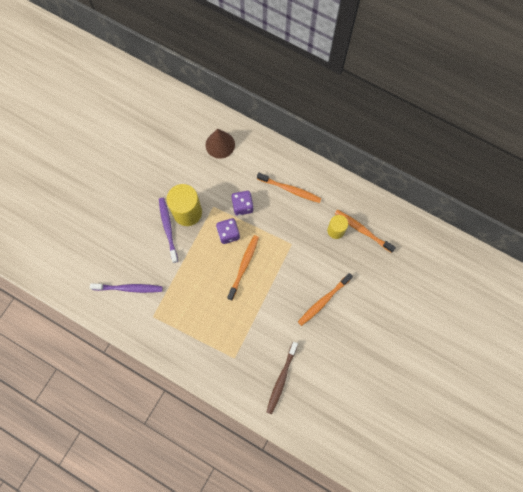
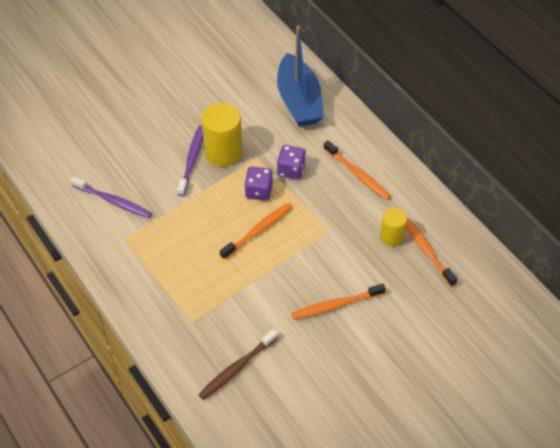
camera: 25 degrees right, 20 degrees down
brown cone [206,129,235,159] -> blue boat [277,26,324,127]

